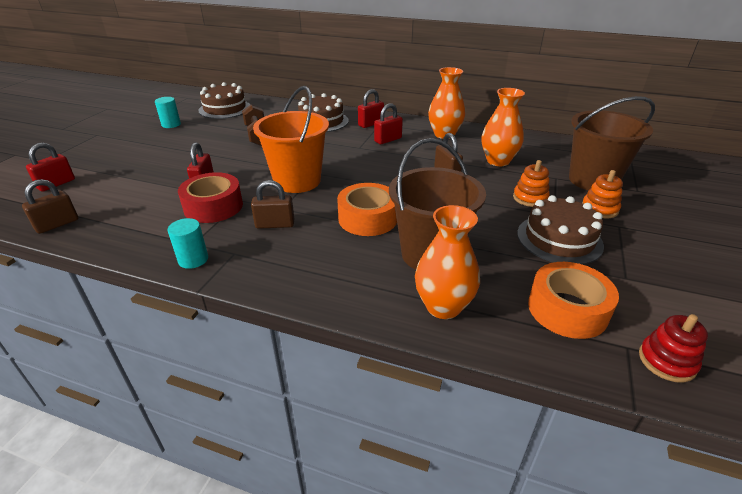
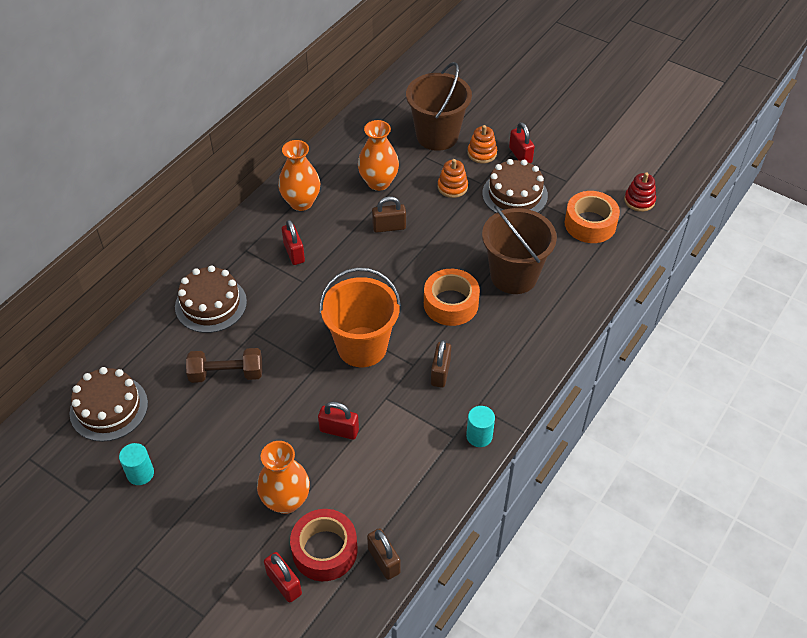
camera: 75 degrees left, 15 degrees up
red tape [178,172,243,223] -> red tape moved to [290,509,357,581]
red padlock [358,89,384,128] -> red padlock moved to [509,122,535,163]
orange vase [415,205,480,319] -> orange vase moved to [257,441,310,514]

